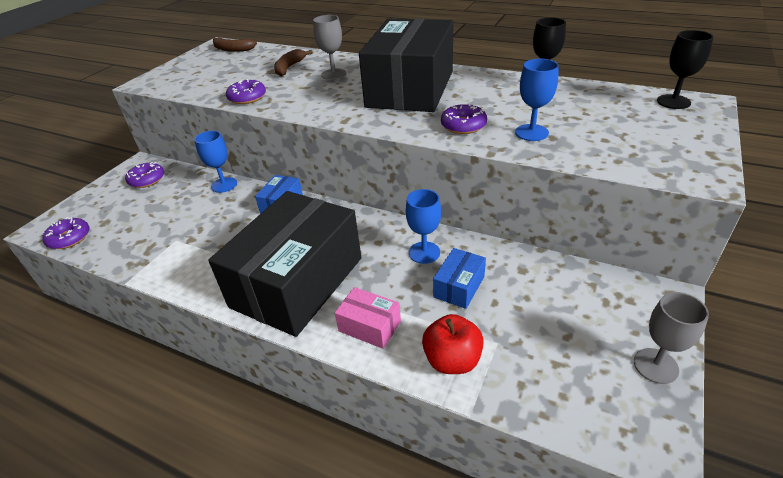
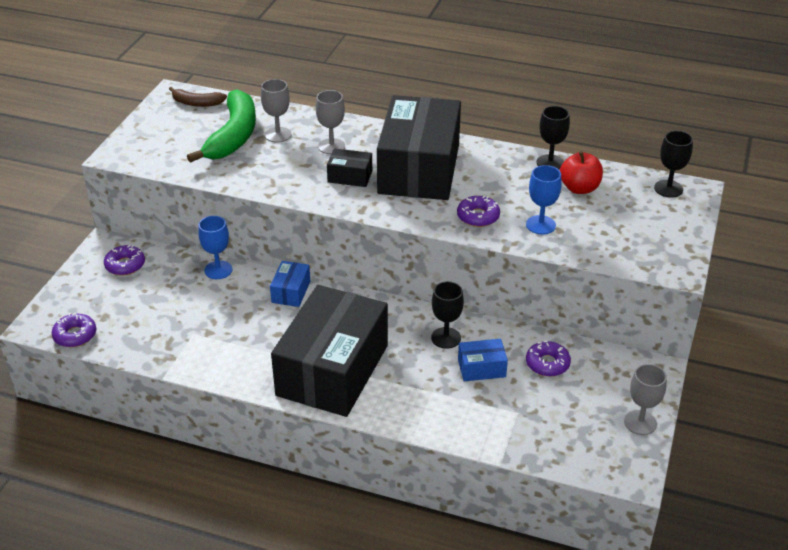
camera: 10 degrees left, 0 degrees up
purple donut [226,79,266,104] -> purple donut moved to [526,341,571,376]
brown banana [274,49,313,76] -> grey goblet [261,79,292,143]
pink box [335,287,401,349] -> none
blue goblet [406,189,441,264] -> black goblet [431,281,464,349]
red apple [422,314,484,374] -> red apple moved to [560,151,603,194]
blue box [433,248,486,309] -> blue box turned 60 degrees clockwise [458,339,508,381]
none -> green banana [187,89,256,163]
none -> black box [327,148,372,187]

